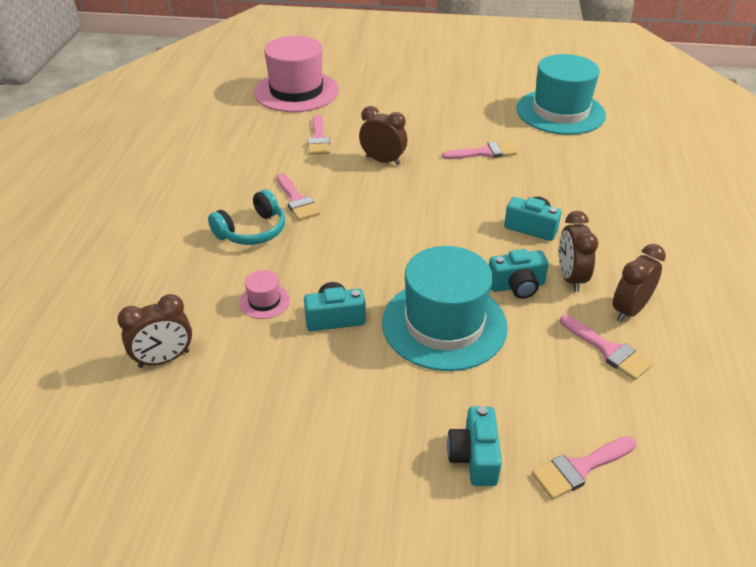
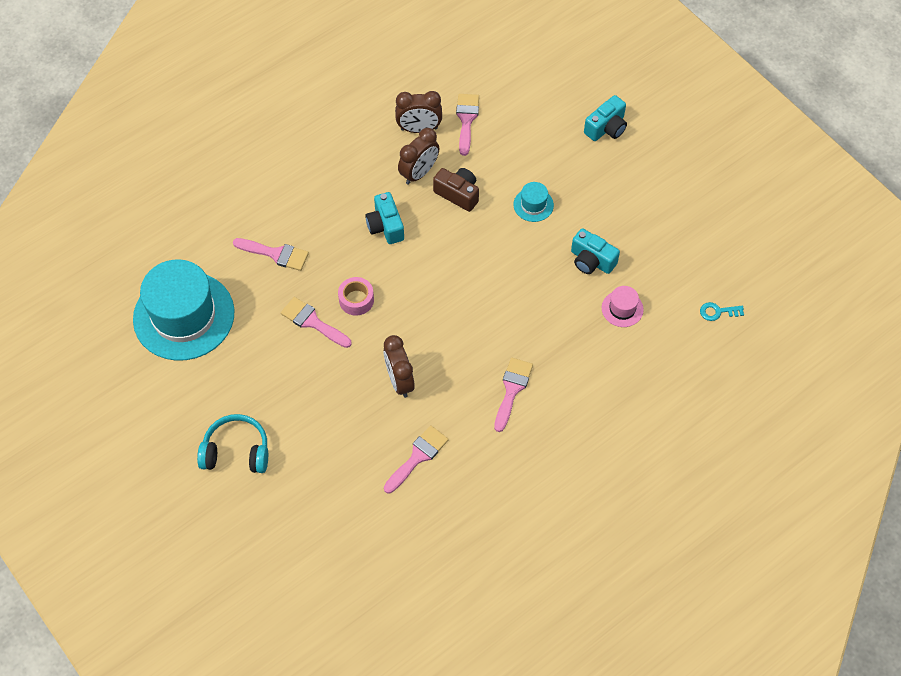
camera: 135 degrees left, 20 degrees up
brown clock [117,294,192,368] -> turquoise key [700,302,744,321]
turquoise headphones [208,189,285,245] -> turquoise headphones moved to [197,414,268,473]
pink hat [254,36,339,112] -> none
turquoise hat [382,246,508,371] -> turquoise hat [513,182,554,222], size x0.42
turquoise camera [489,249,549,299] -> brown camera [433,168,479,212]
pink brush [532,436,636,499] -> pink brush moved to [233,238,309,271]
none -> pink tape [338,277,374,316]

